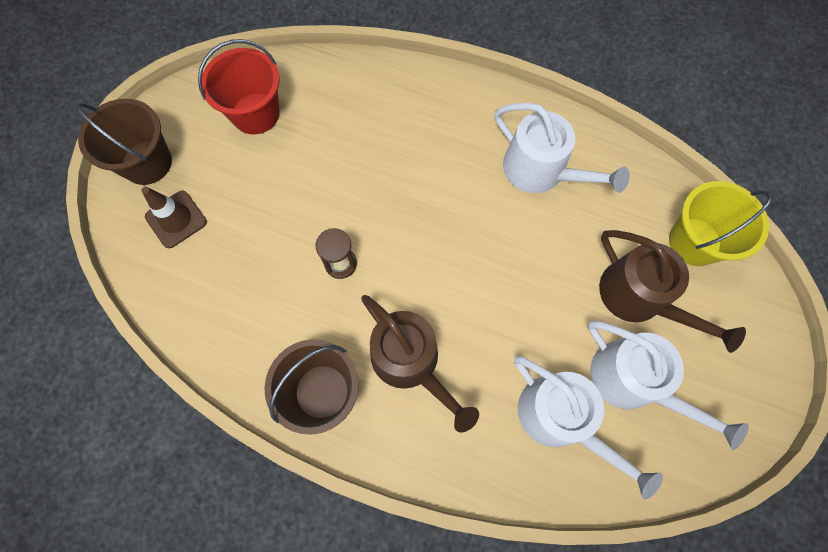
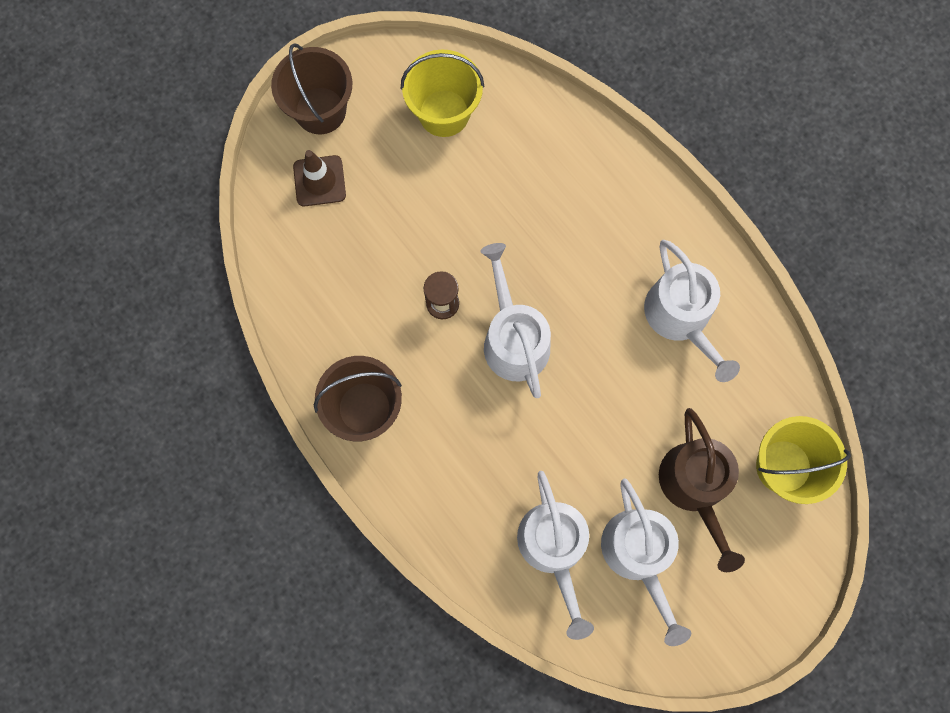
camera: 30 degrees right, 5 degrees up
red bucket [198,39,280,134] -> yellow bucket [401,49,484,137]
brown watering can [361,295,479,433] -> none
none -> white watering can [481,243,551,398]

